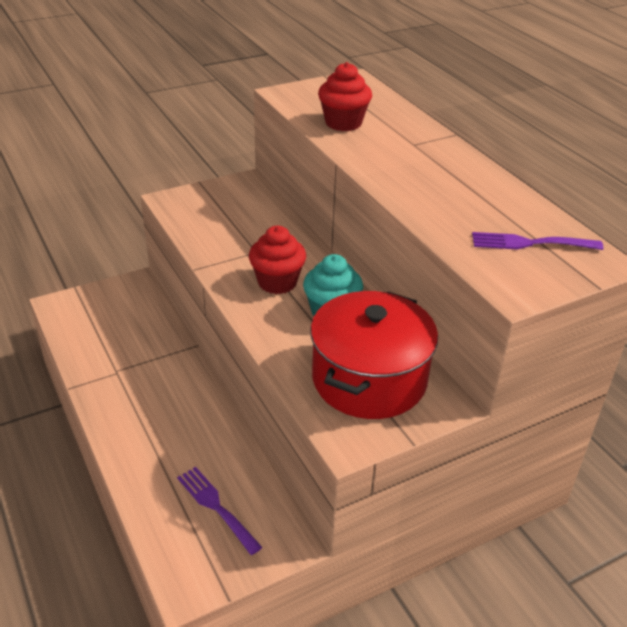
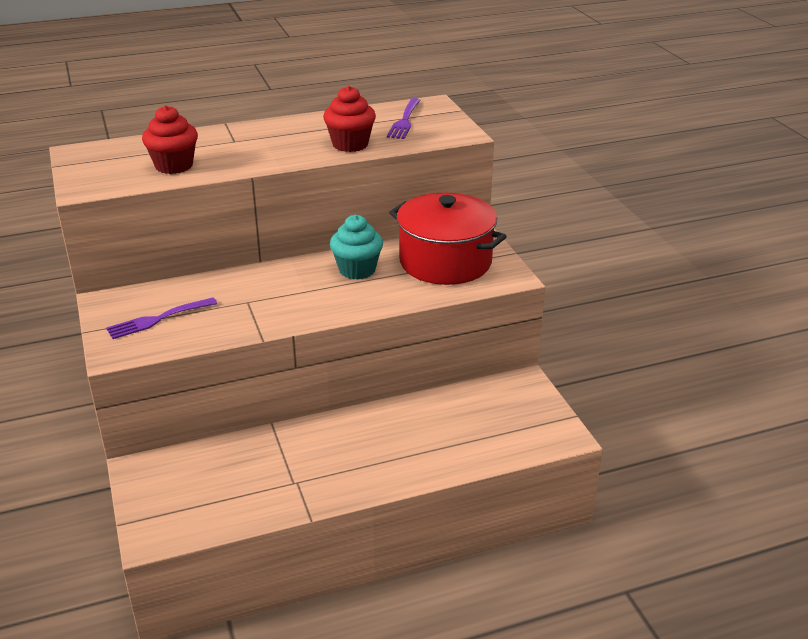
camera: 80 degrees left, 5 degrees down
purple fork [177,467,262,555] -> purple fork moved to [106,298,217,339]
red cupcake [249,226,306,294] -> red cupcake moved to [323,86,376,152]

